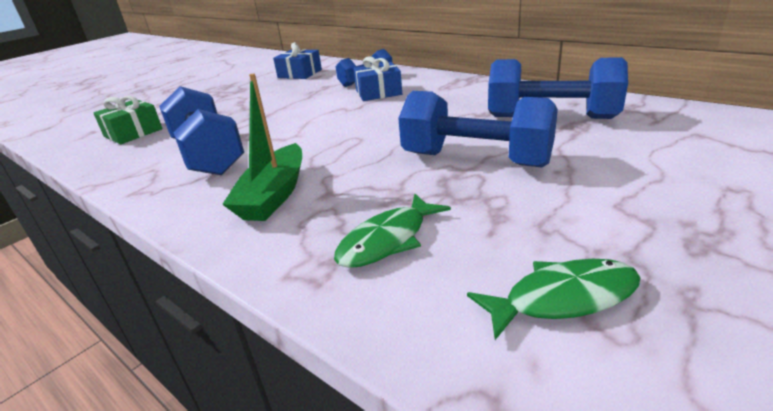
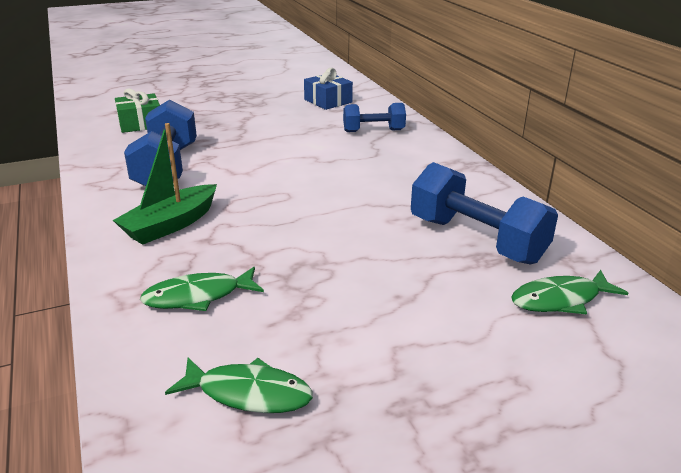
camera: 25 degrees right, 0 degrees up
blue gift [353,56,402,101] -> none
blue dumbbell [398,91,558,168] -> none
none -> green fish [511,270,628,314]

